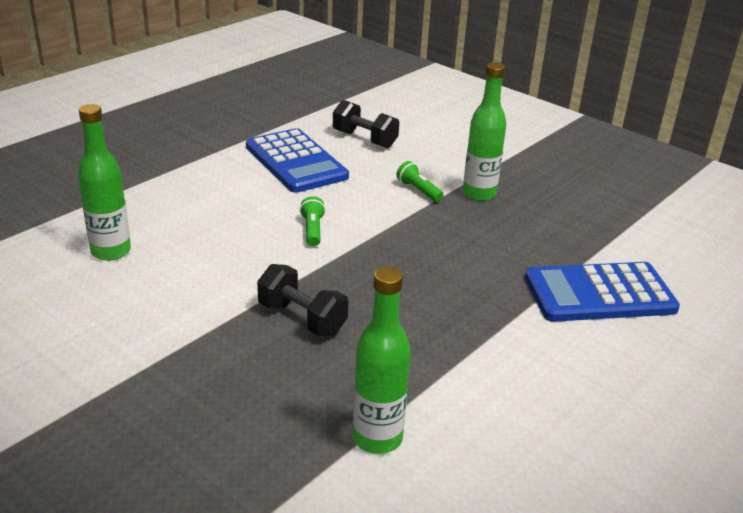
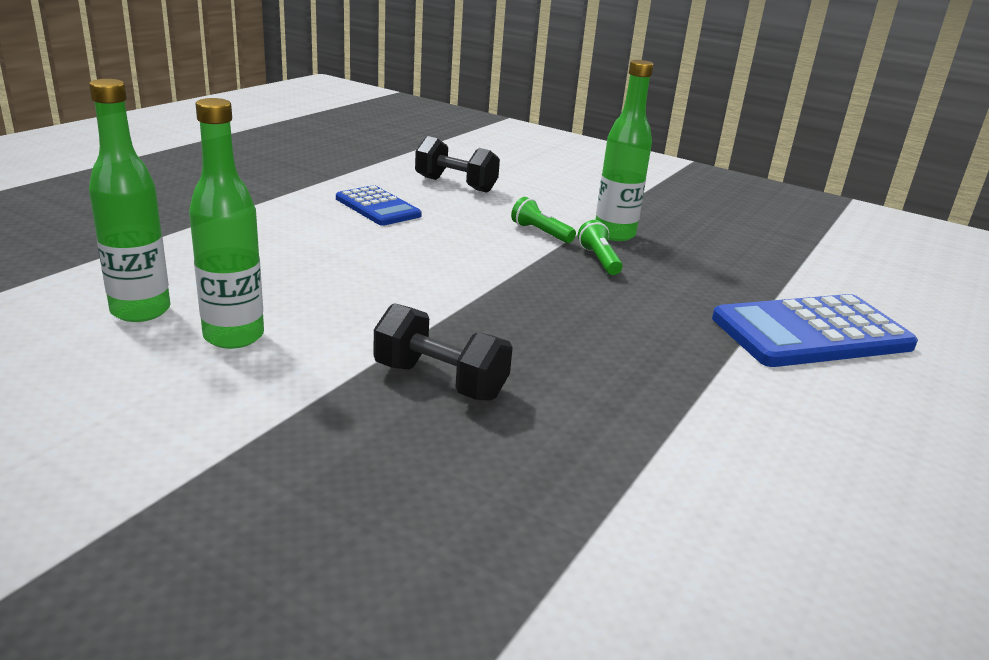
camera: 10 degrees left, 5 degrees down
blue calculator [246,128,349,193] -> blue calculator [336,185,422,226], size x0.61
green flashlight [300,196,326,247] -> green flashlight moved to [578,220,623,275]
green bottle [353,267,411,454] -> green bottle moved to [189,98,264,349]

